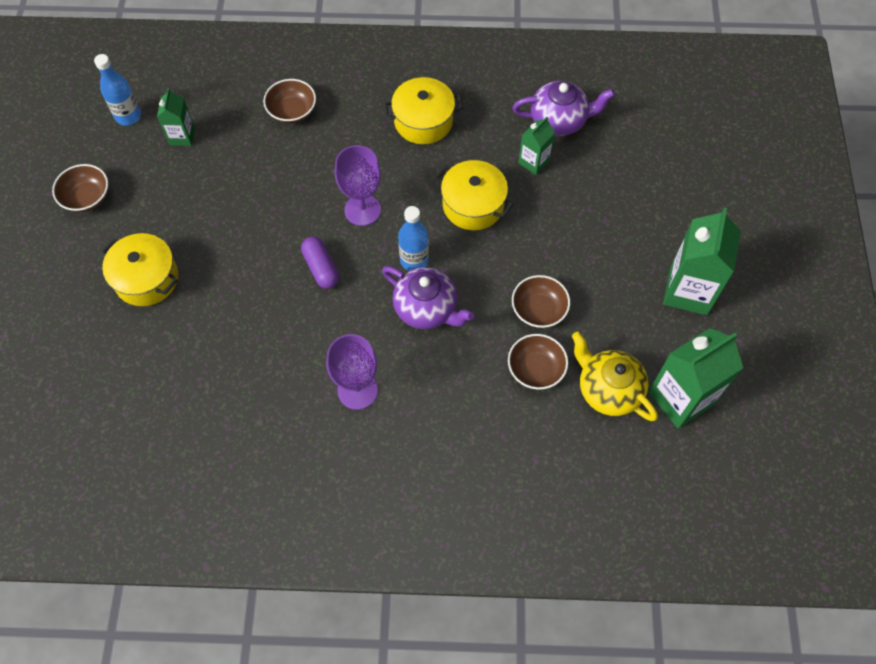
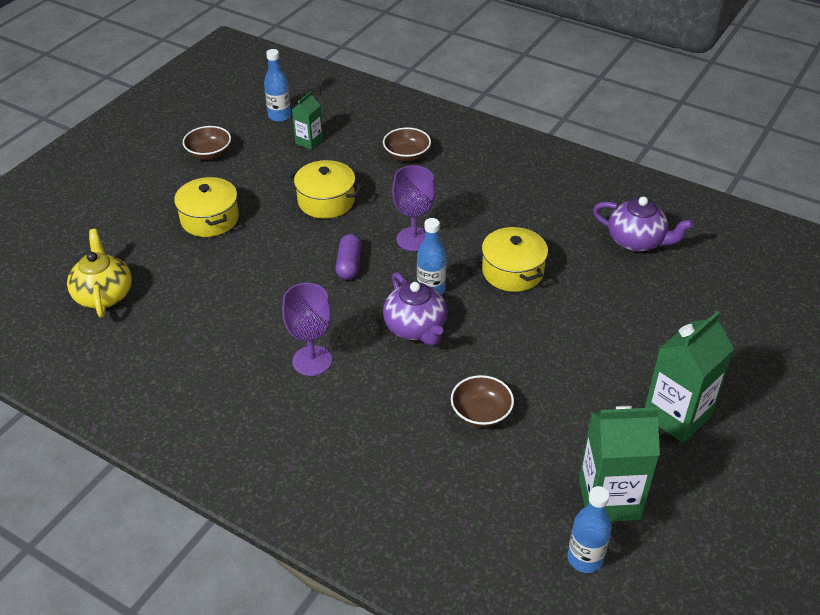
camera: 30 degrees right, 20 degrees down
yellow pot [384,77,463,144] -> yellow pot moved to [288,160,362,219]
brown bowl [512,275,570,328] -> none
green carton [518,117,555,175] -> none
yellow teapot [572,332,658,421] -> yellow teapot moved to [67,229,132,318]
none -> blue bottle [567,486,612,573]

